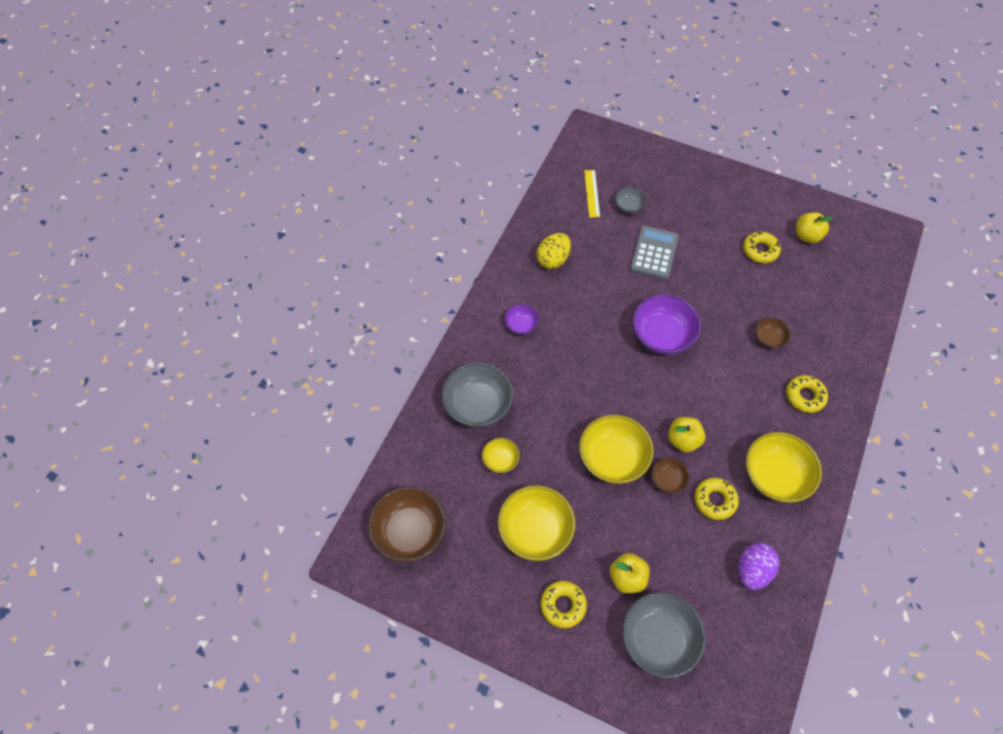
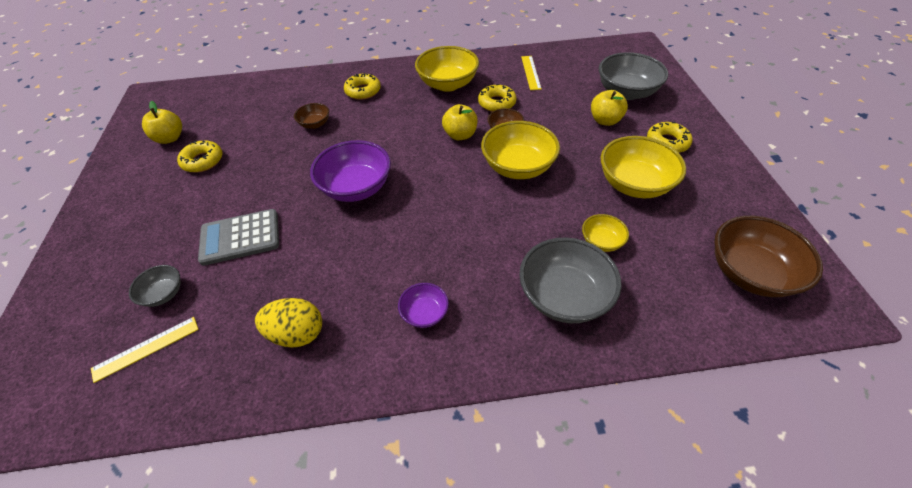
camera: 120 degrees left, 10 degrees down
purple egg [739,542,779,590] -> yellow ruler [521,56,542,90]

